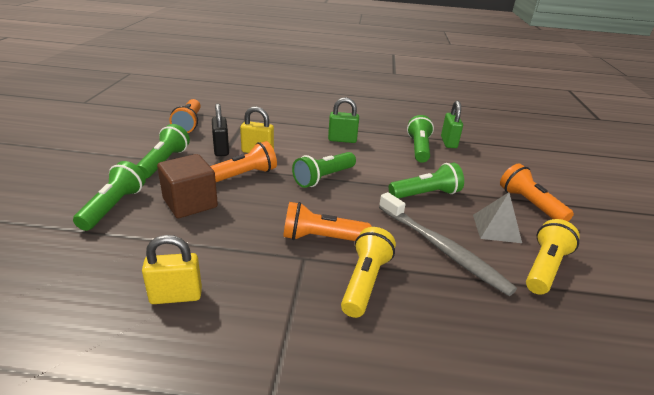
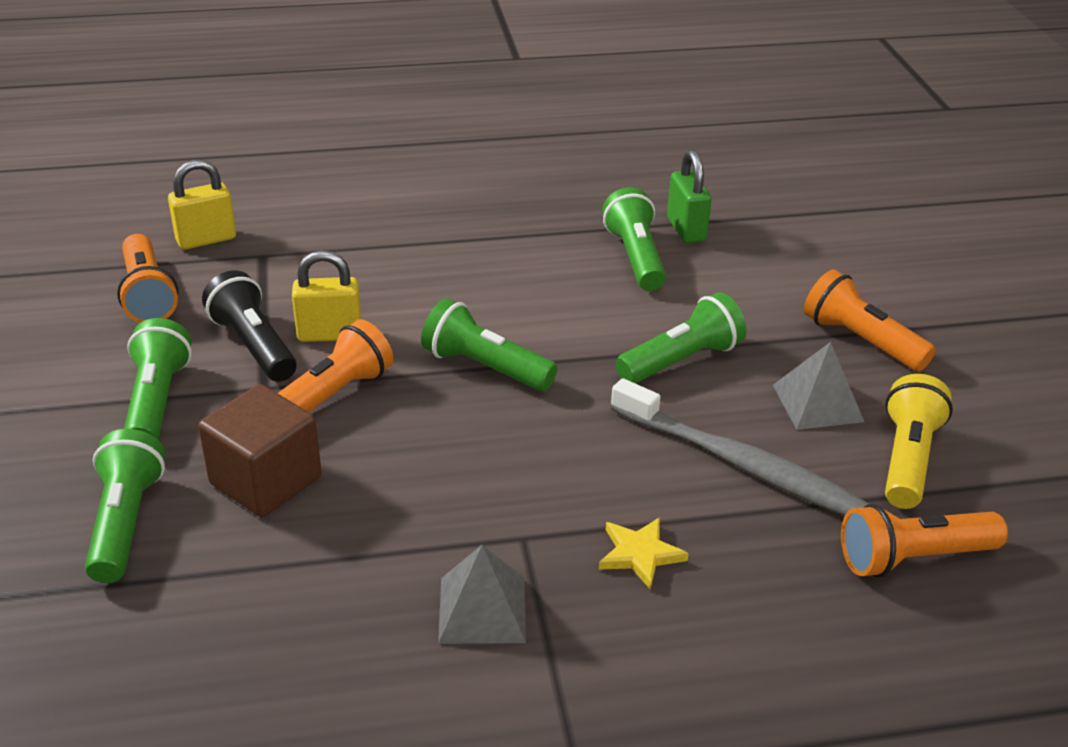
camera: 15 degrees left, 5 degrees up
yellow padlock [142,235,202,304] -> yellow padlock moved to [168,160,236,250]
black padlock [212,103,229,156] -> black flashlight [202,270,297,382]
orange flashlight [283,202,371,241] -> orange flashlight moved to [841,504,1008,578]
green flashlight [292,152,356,188] -> green flashlight turned 90 degrees clockwise [421,298,557,391]
green padlock [328,97,359,143] -> none
yellow flashlight [341,227,396,318] -> yellow star [599,517,689,590]
none -> grey pyramid [438,545,526,644]

